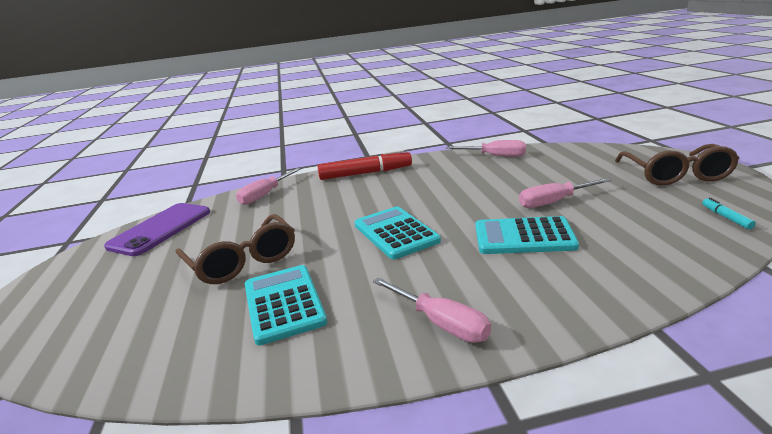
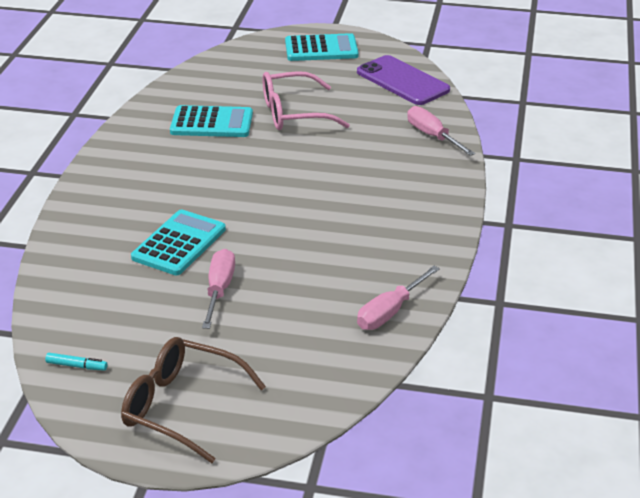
camera: 110 degrees right, 10 degrees up
brown glasses [175,214,295,284] -> pink glasses [263,71,350,130]
red marker [318,149,412,180] -> none
turquoise calculator [354,206,441,259] -> turquoise calculator moved to [285,33,359,61]
pink screwdriver [373,277,491,343] -> none

